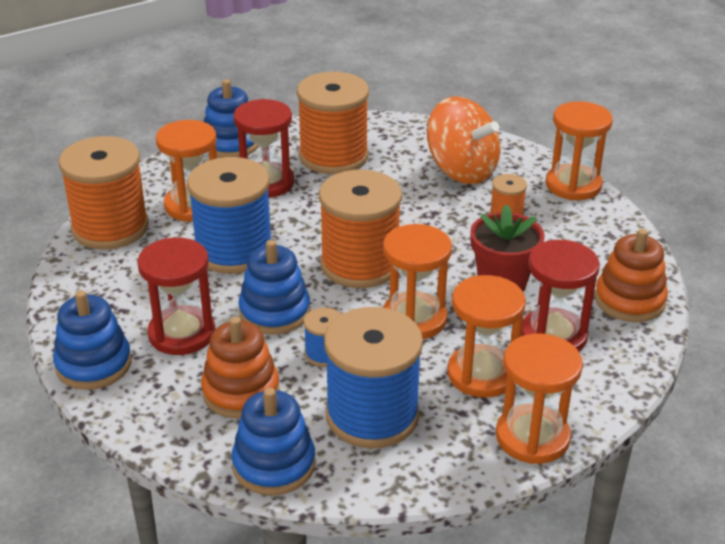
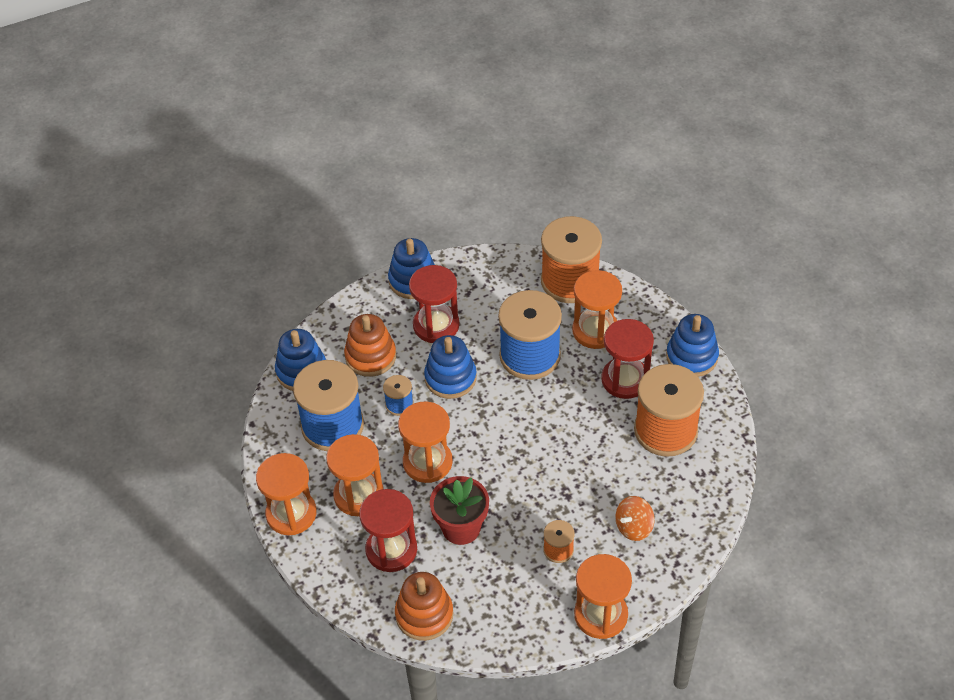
camera: 100 degrees right, 15 degrees up
orange spool [319,170,402,288] -> none
orange spinning top [427,96,500,184] -> orange spinning top [615,496,655,541], size x0.53

